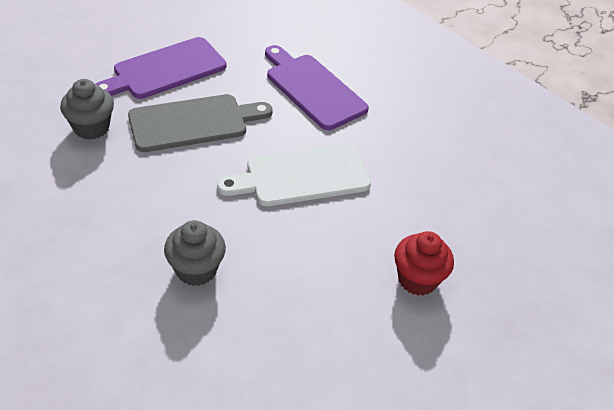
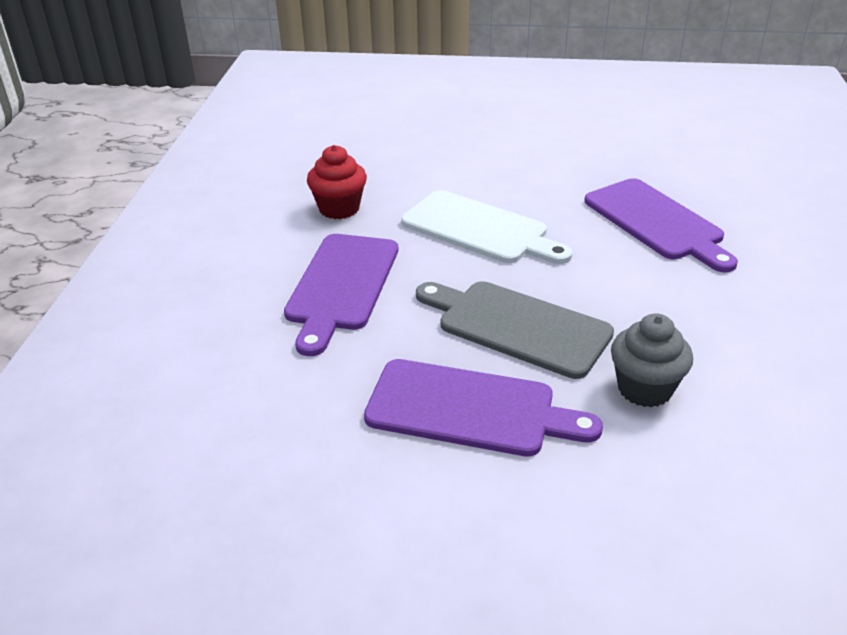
camera: 125 degrees left, 10 degrees down
grey cupcake [164,220,226,286] -> purple cutting board [584,178,738,272]
red cupcake [394,231,454,296] -> red cupcake moved to [307,145,367,219]

